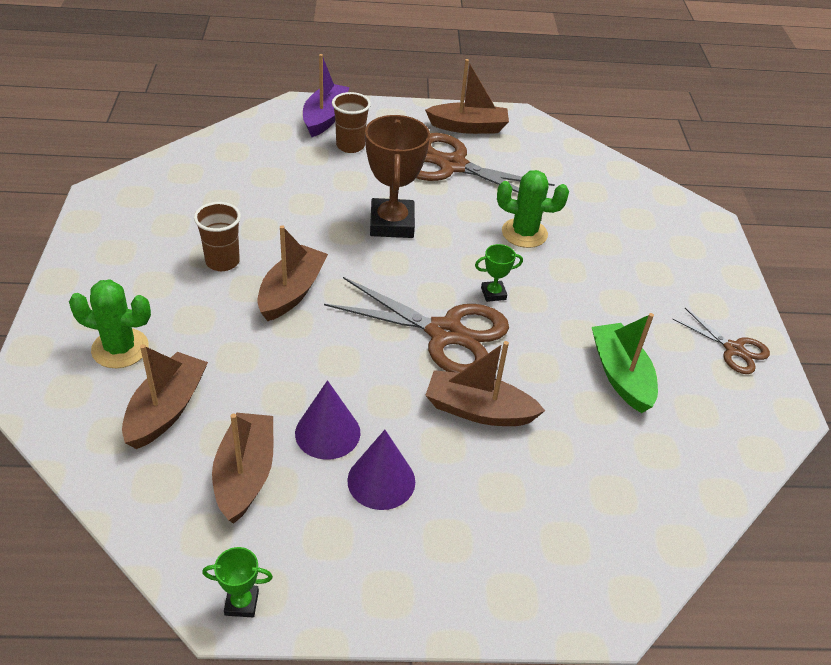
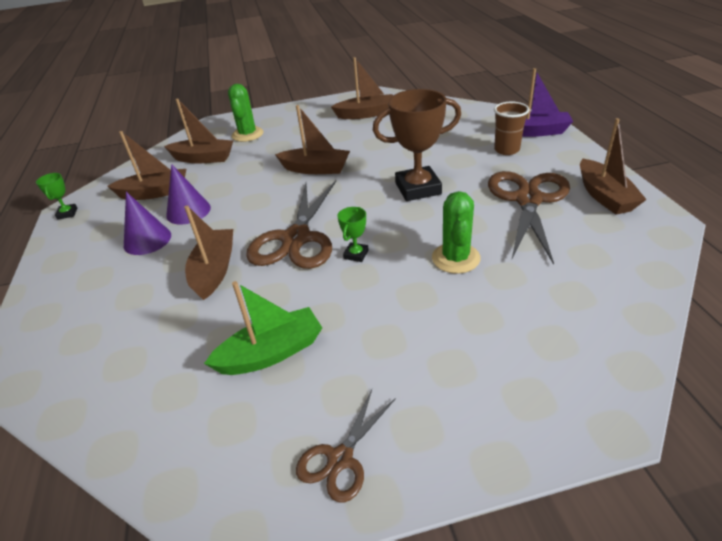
camera: 85 degrees right, 5 degrees down
brown cup [194,202,241,271] -> none
green trophy [475,244,523,302] -> green trophy turned 45 degrees clockwise [337,207,369,262]
none -> brown boat [331,57,393,119]

